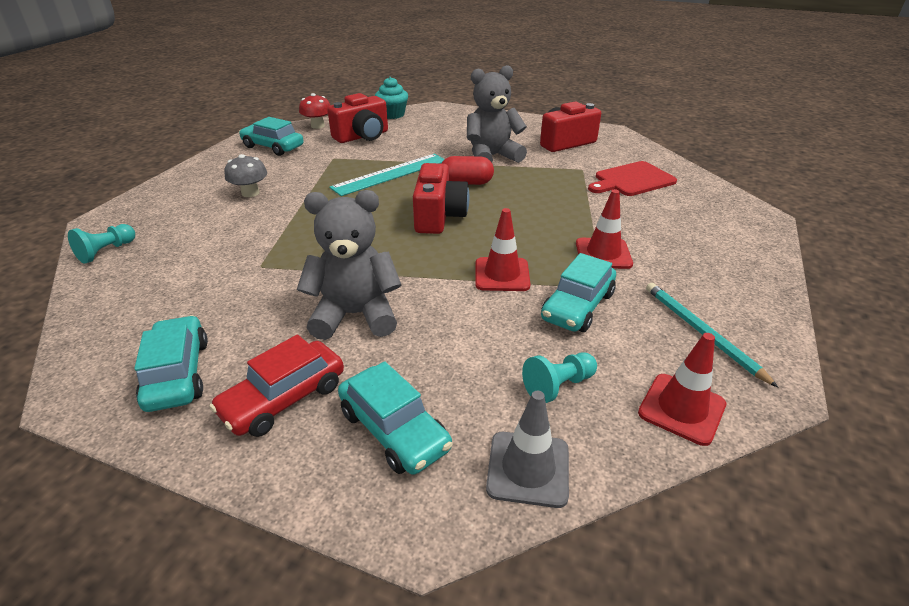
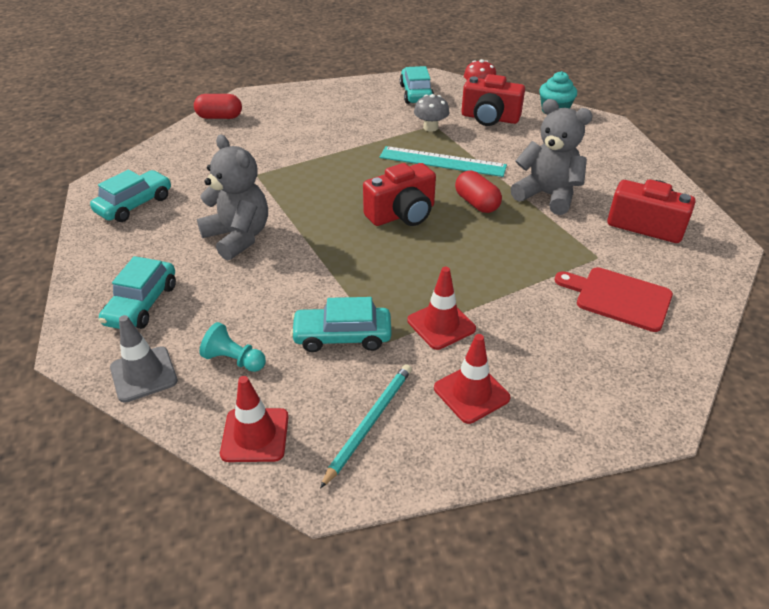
camera: 55 degrees right, 5 degrees up
turquoise pawn [68,224,135,264] -> red capsule [194,94,242,119]
red car [210,335,344,437] -> none
grey mushroom [224,154,267,197] -> grey mushroom moved to [414,94,449,132]
red traffic cone [475,208,531,291] -> red traffic cone moved to [434,334,511,424]

